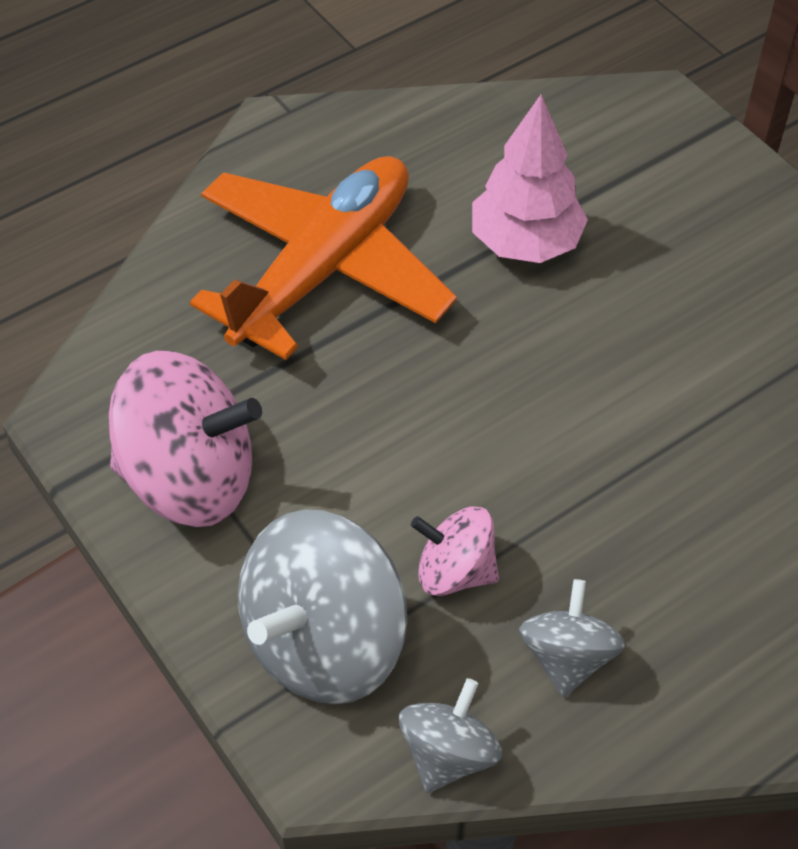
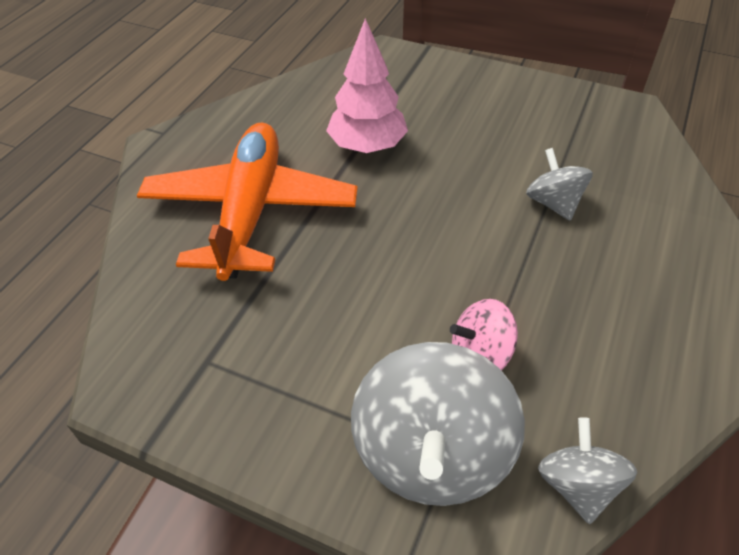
camera: 30 degrees left, 5 degrees down
pink spinning top [109,351,262,527] -> none
grey spinning top [519,579,625,697] -> grey spinning top moved to [526,148,593,220]

